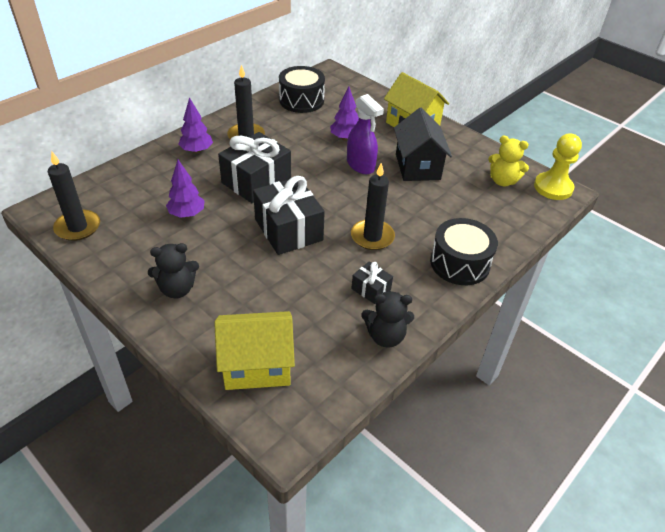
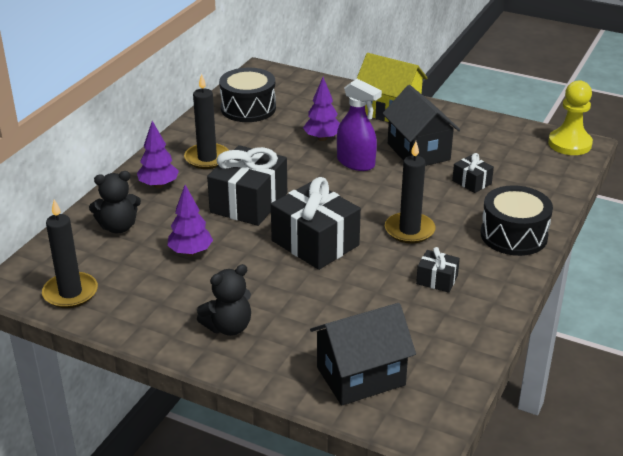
camera: 15 degrees left, 10 degrees down
yellow house [214,311,295,390] -> black house [310,303,416,405]
black teddy bear [361,291,414,348] -> black teddy bear moved to [89,171,141,233]
yellow teddy bear [488,136,529,186] -> none
none -> black gift [452,153,494,193]

